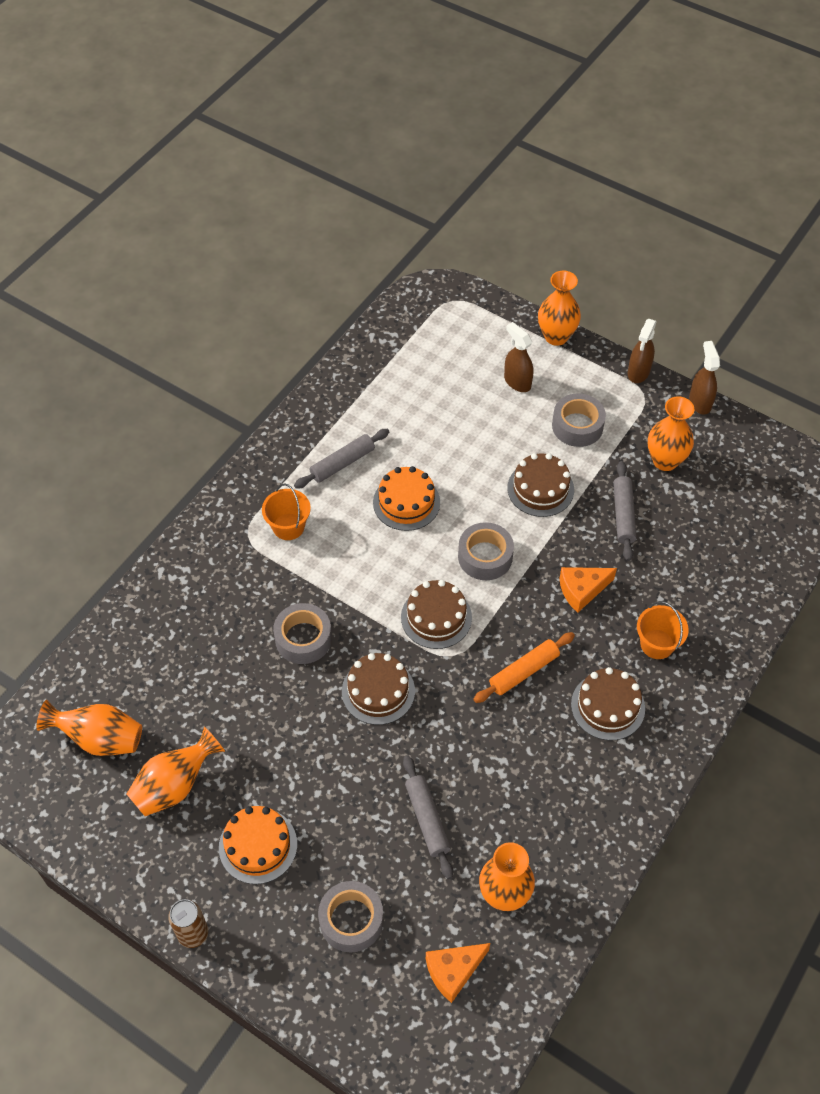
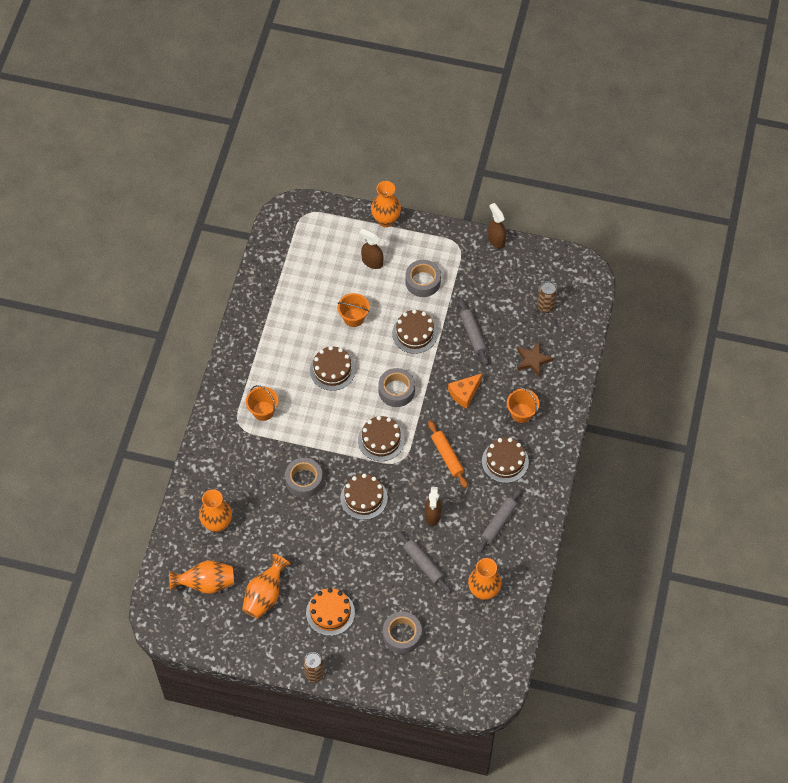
camera: 20 degrees left, 5 degrees up
grey rolling pin [294,429,389,489] -> grey rolling pin moved to [476,488,522,554]
orange cake [373,466,440,531] -> brown cake [310,346,356,391]
orange cheese [426,943,490,1003] -> none
orange rolling pin [473,632,575,703] -> orange rolling pin turned 60 degrees counterclockwise [428,421,468,488]
brown spray bottle [628,319,657,383] -> brown spray bottle moved to [425,487,442,526]
orange vase [648,396,695,471] -> orange vase moved to [199,489,232,532]
none -> orange bucket [338,293,369,327]
none -> brown star [517,341,553,377]
none -> brown can [537,281,557,313]

